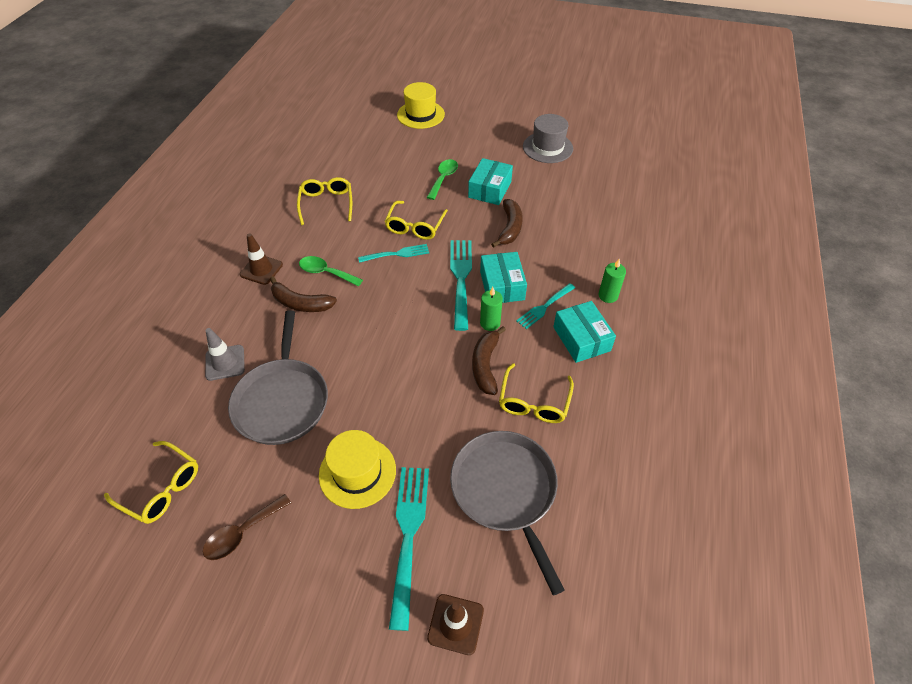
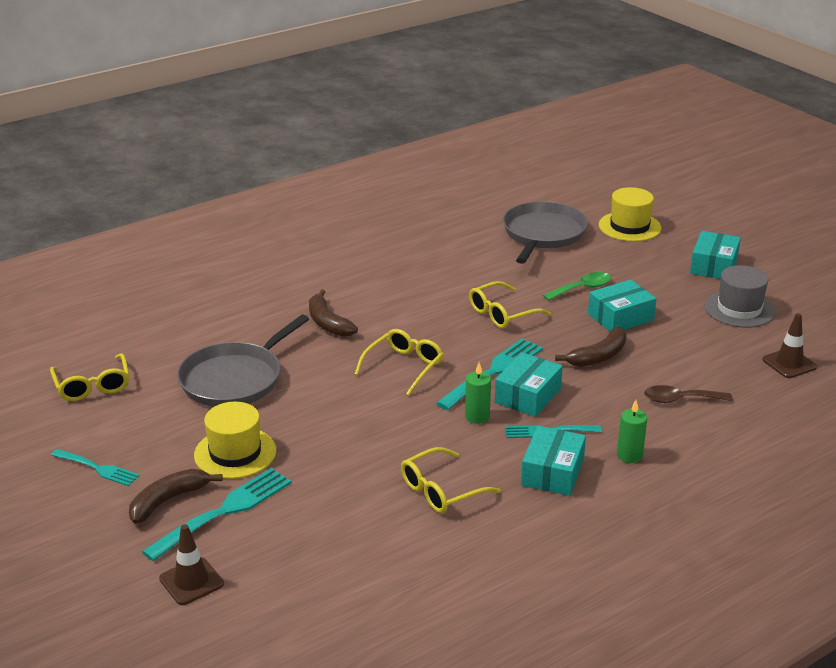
camera: 40 degrees right, 20 degrees down
brown spoon [203,494,291,560] -> brown spoon moved to [644,385,733,403]
grey traffic cone [205,328,245,381] -> none
brown traffic cone [240,233,283,285] -> brown traffic cone moved to [762,313,817,378]
yellow glasses [297,177,352,225] -> yellow glasses moved to [355,329,444,395]
green spoon [299,256,363,287] -> none
turquoise fork [358,244,429,263] -> turquoise fork moved to [51,449,140,486]
grey pan [450,431,565,595] -> grey pan moved to [503,201,588,264]
brown banana [472,326,506,395] -> brown banana moved to [129,469,223,524]
none -> turquoise box [690,231,741,279]

